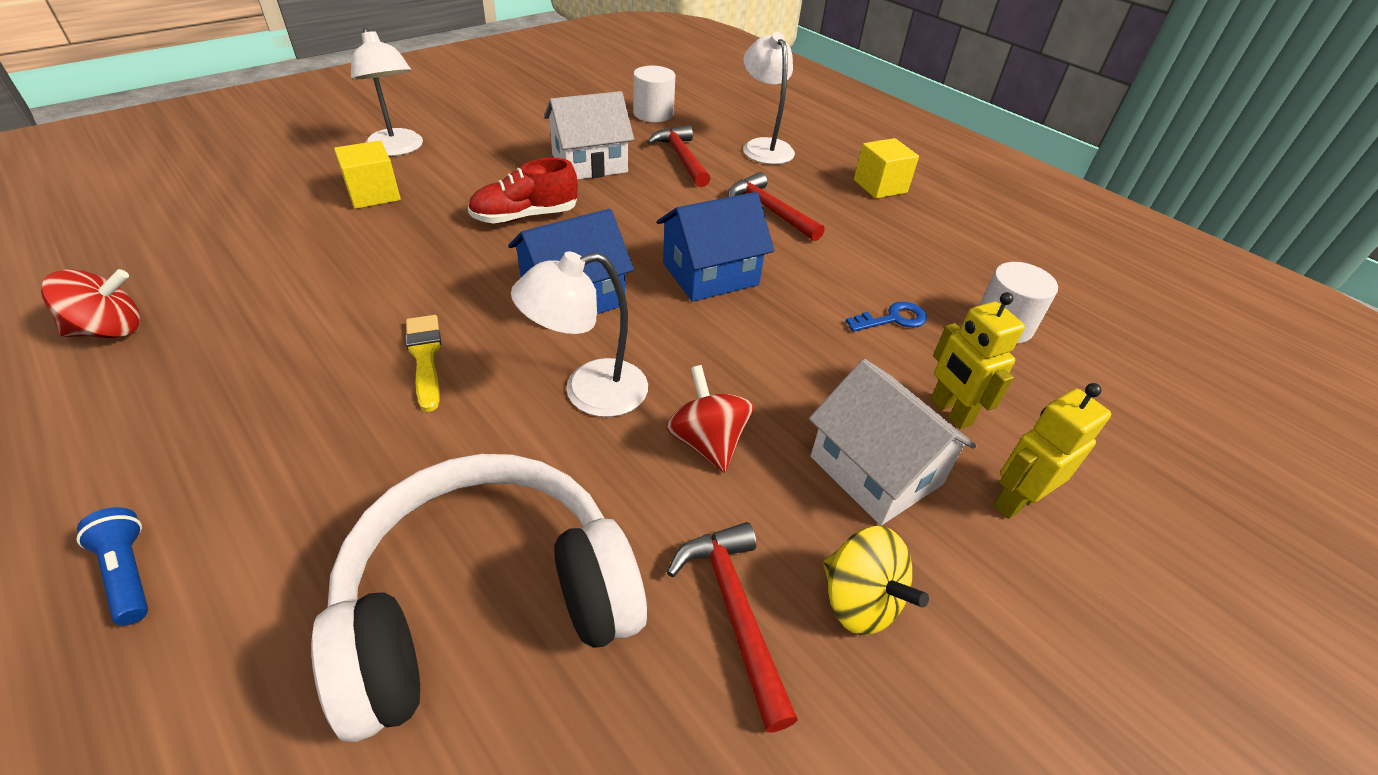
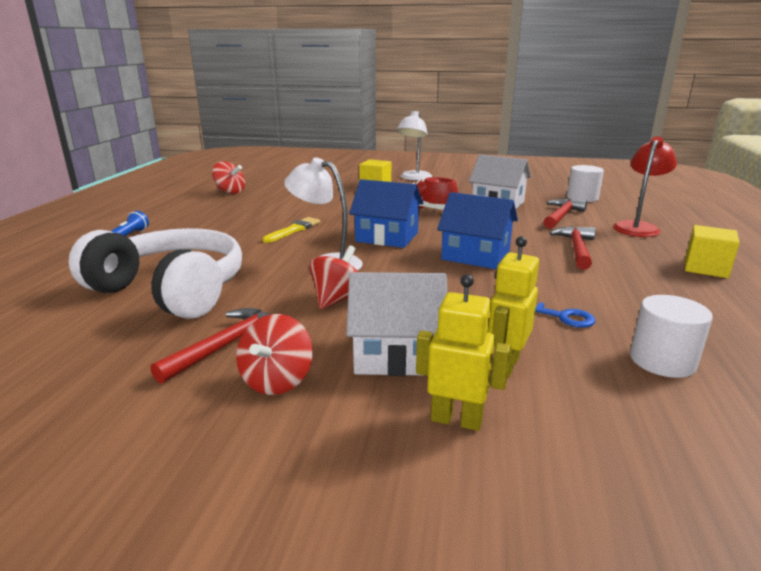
camera: 55 degrees right, 20 degrees down
white lamp [743,32,795,164] -> red lamp [613,137,677,237]
white house [809,359,976,525] -> white house turned 75 degrees clockwise [346,272,447,376]
yellow spinning top [823,526,929,635] -> red spinning top [236,314,313,395]

